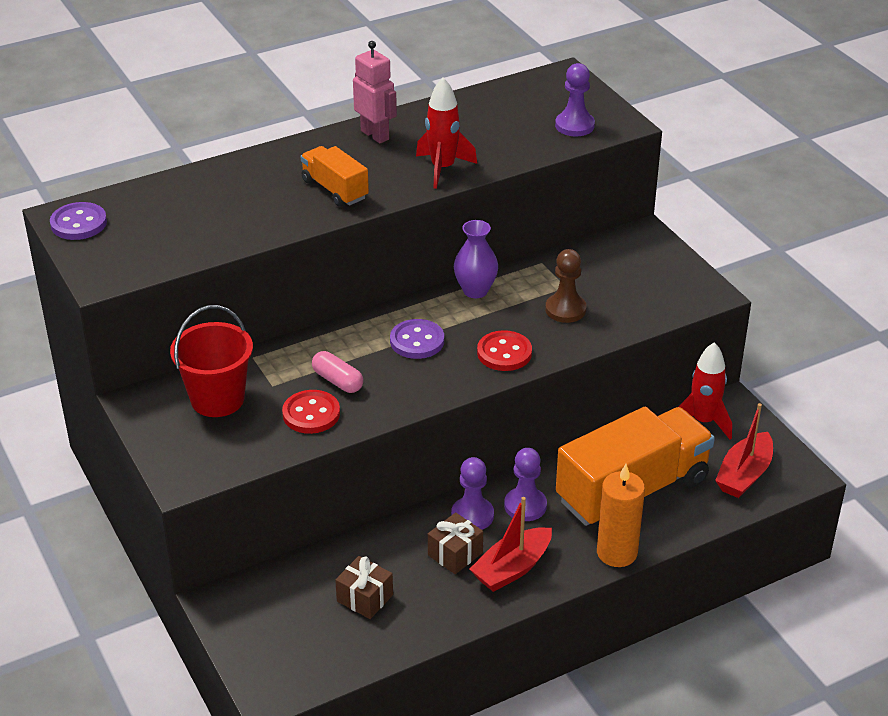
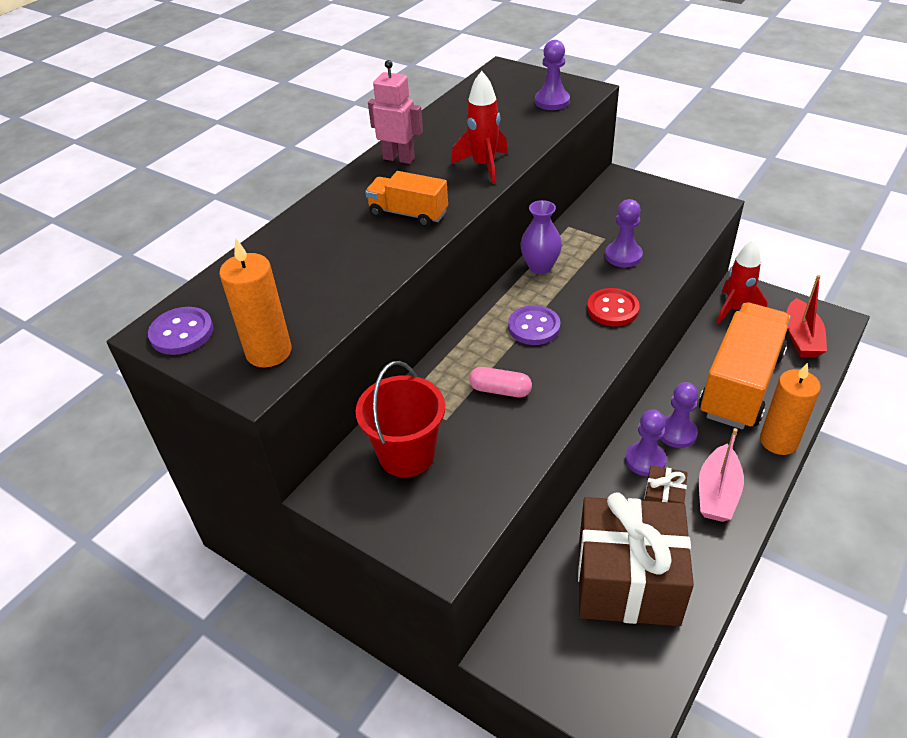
camera: 25 degrees left, 5 degrees up
red button [282,390,340,434] -> none
brown gift [335,556,393,619] -> brown gift [578,492,694,626], size x2.32
red boat [470,497,552,592] -> pink boat [699,428,744,522]
brown pawn [545,249,586,323] -> purple pawn [605,199,643,267]
none -> orange candle [219,239,291,367]

